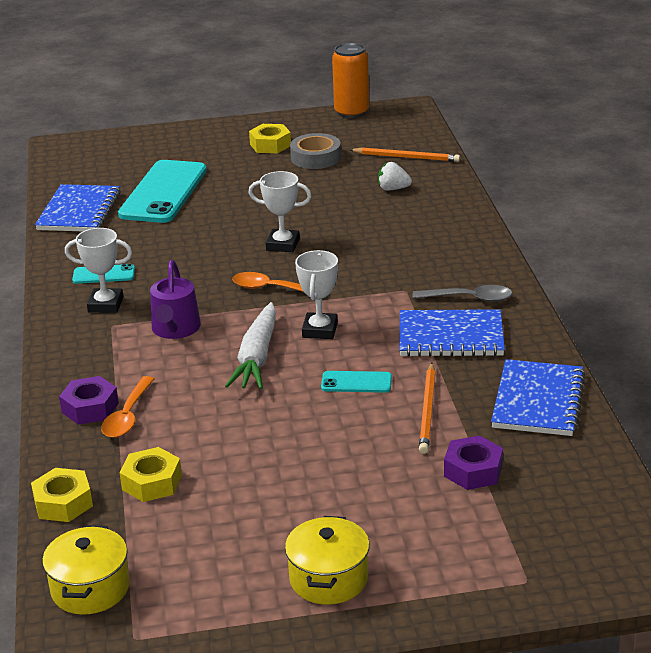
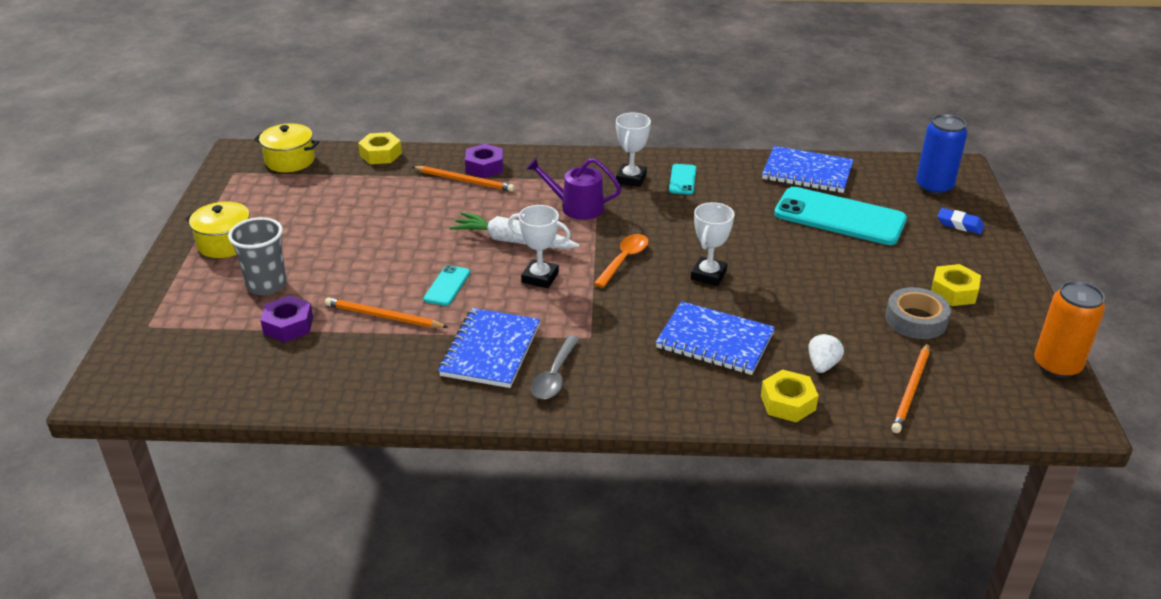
camera: 100 degrees right, 5 degrees up
orange spoon [101,376,154,438] -> orange pencil [413,166,515,192]
yellow nut [120,447,182,502] -> yellow nut moved to [761,369,819,422]
blue notebook [491,359,585,436] -> blue notebook moved to [656,301,775,375]
none -> grey cup [228,217,287,296]
none -> blue can [916,114,968,195]
none -> blue eraser [938,208,984,234]

